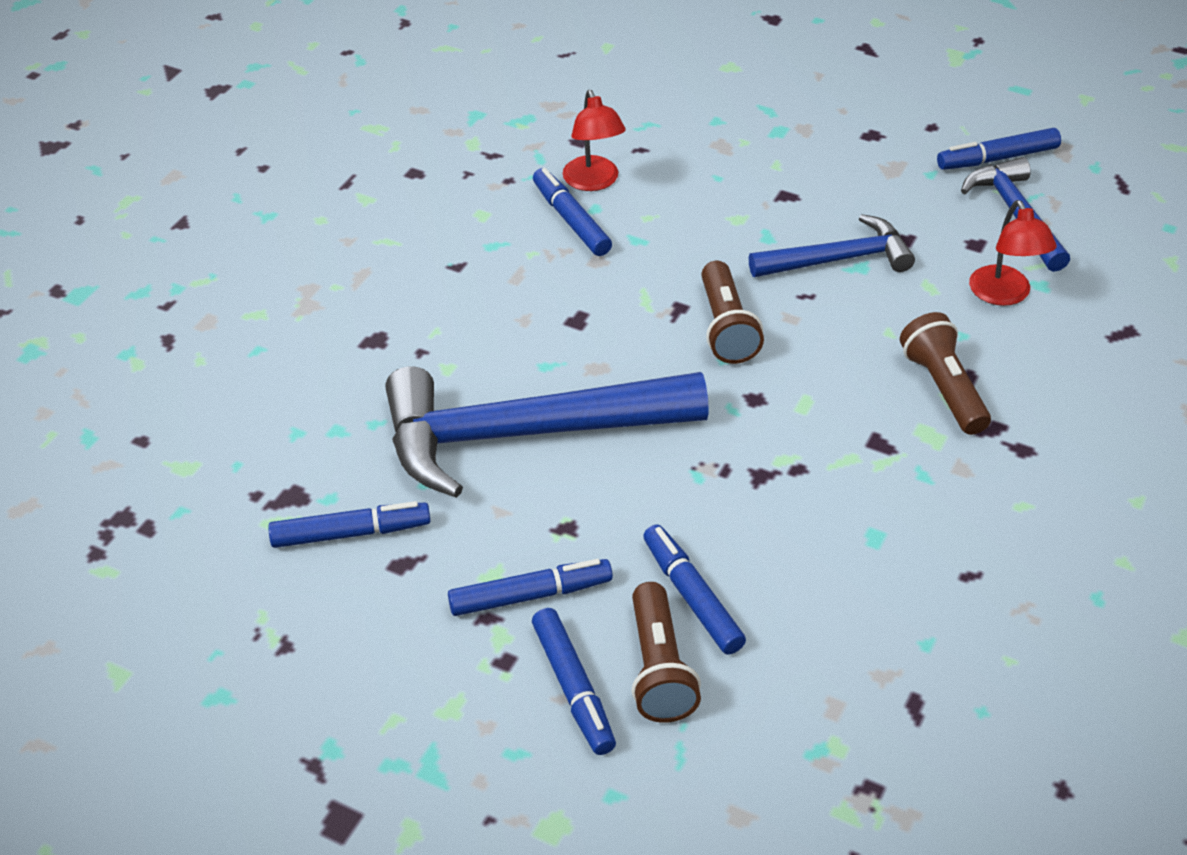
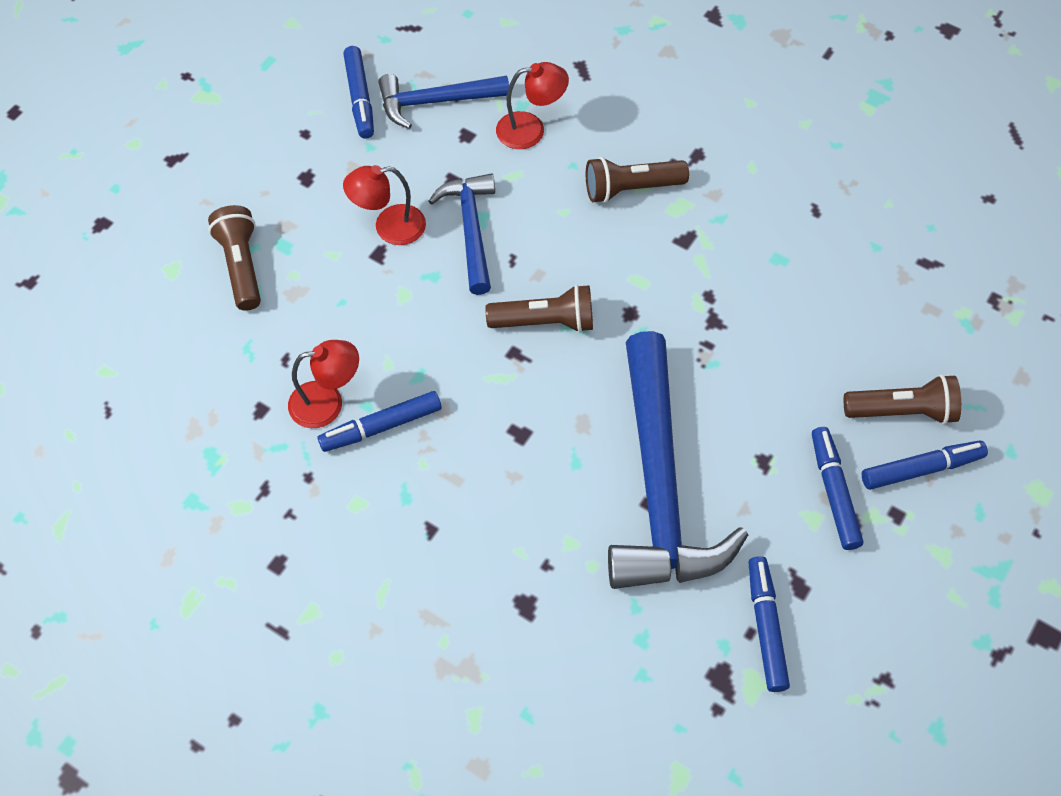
camera: 85 degrees left, 15 degrees up
blue marker [643,525,746,655] -> none
none -> brown flashlight [208,205,261,311]
none -> red lamp [343,165,426,245]

